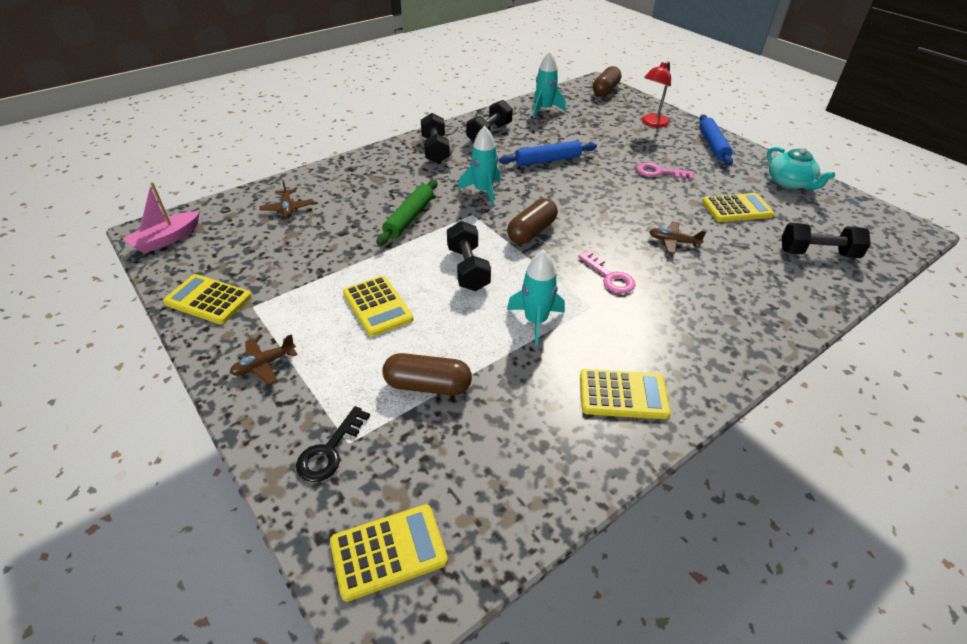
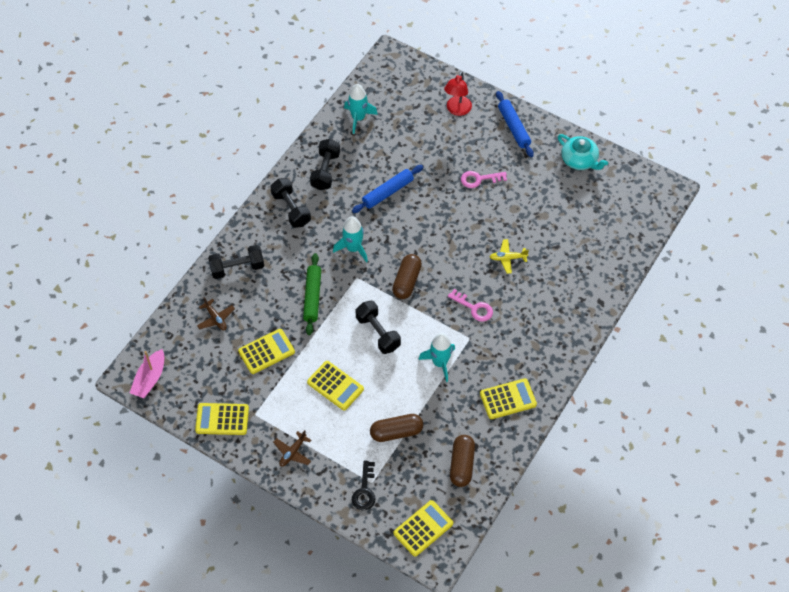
camera: 20 degrees left, 15 degrees up
brown capsule [593,66,622,97] -> brown capsule moved to [450,435,475,487]
brown plane [649,221,706,254] -> yellow plane [490,239,529,274]
yellow calculator [702,193,774,222] -> yellow calculator moved to [238,329,295,374]
black dumbbell [782,223,871,258] -> black dumbbell moved to [208,245,264,279]

